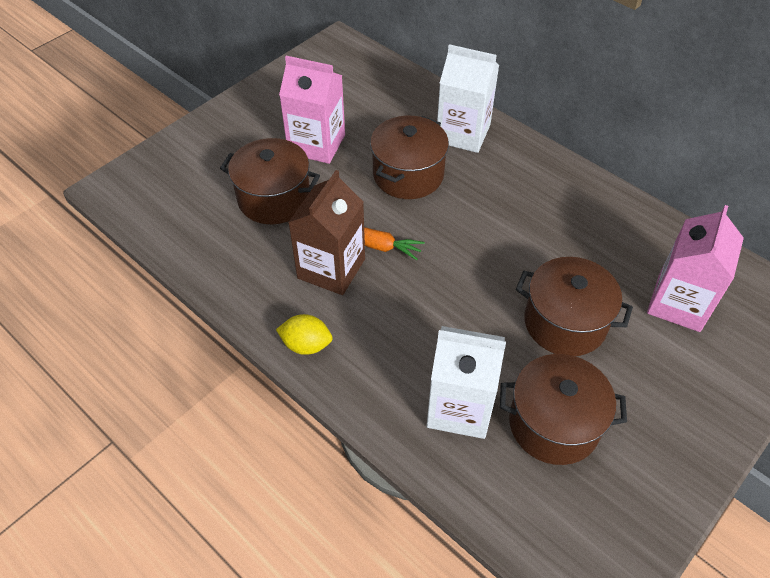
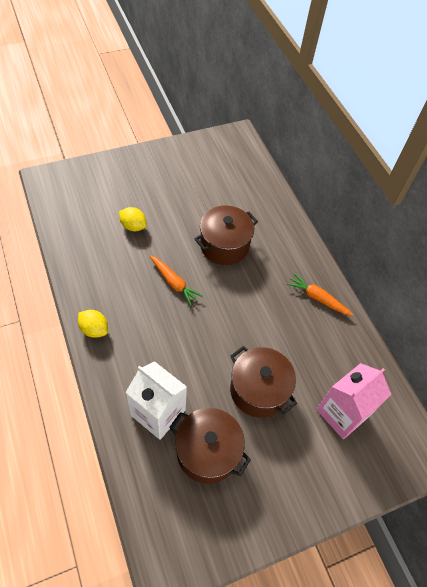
camera: 20 degrees right, 5 degrees up
brown pot [220,138,320,224] -> yellow lemon [119,207,147,231]
pink carton [279,56,345,164] -> none
brown carton [288,170,365,295] -> none
white carton [437,44,499,153] -> none
none -> orange carrot [287,273,354,316]

